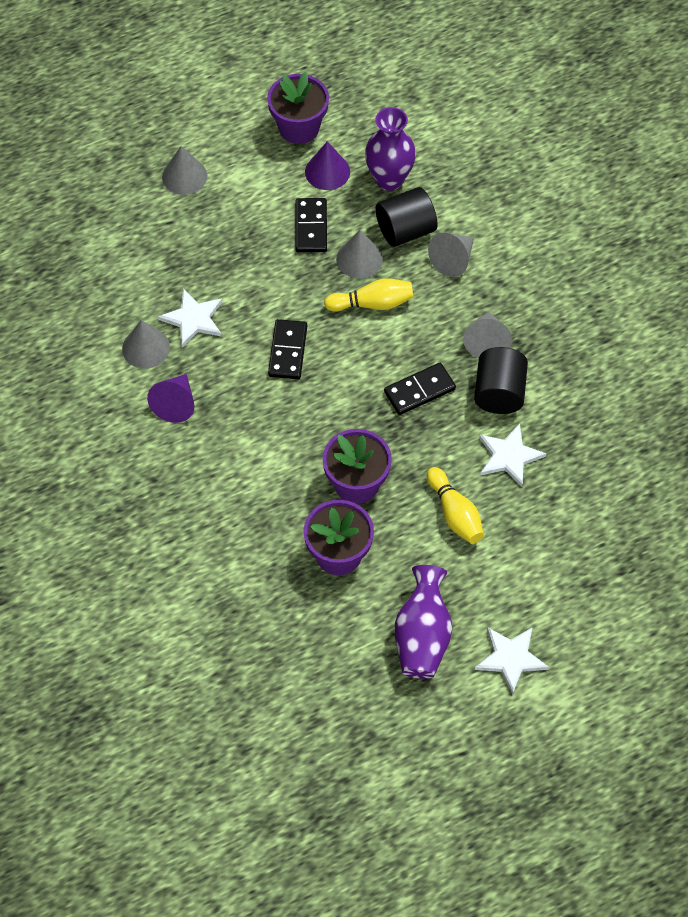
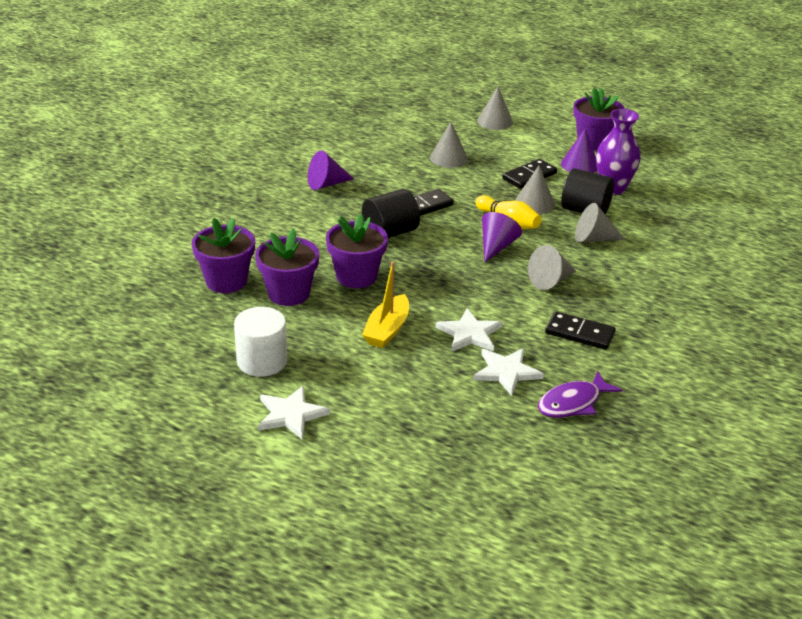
camera: 50 degrees right, 25 degrees down
grey cone [122,320,170,369] -> grey cone moved to [430,122,468,168]
white star [158,289,222,347] -> white star moved to [473,348,544,396]
black domino [384,363,456,415] -> black domino moved to [545,311,616,350]
purple vase [395,565,452,679] -> white cylinder [234,307,287,377]
yellow bowling pin [427,467,484,544] -> yellow boat [362,261,409,348]
black cylinder [474,347,528,414] -> black cylinder moved to [362,189,420,238]
none -> purple flower pot [192,218,255,293]
none -> purple cone [482,212,522,262]
none -> purple fish [538,371,622,418]

